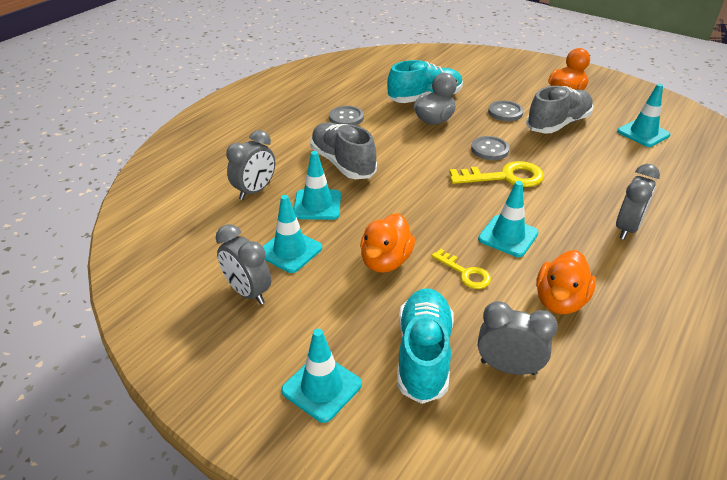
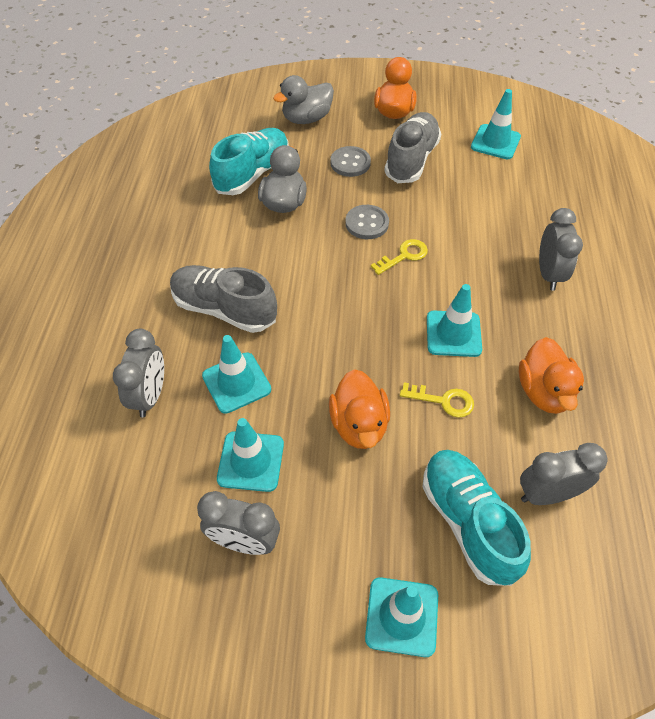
camera: 30 degrees left, 15 degrees up
grey button [329,106,364,125] -> none
yellow key [449,161,544,187] -> yellow key [371,239,428,275], size x0.59
none -> grey duck [273,75,334,124]

